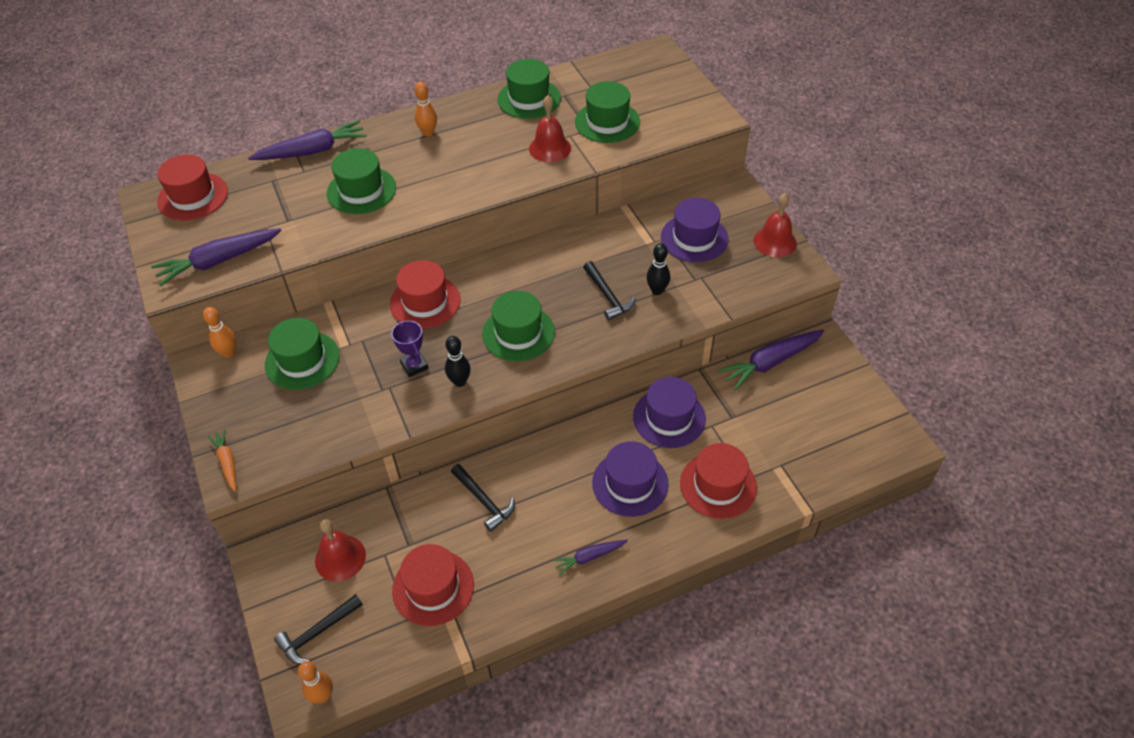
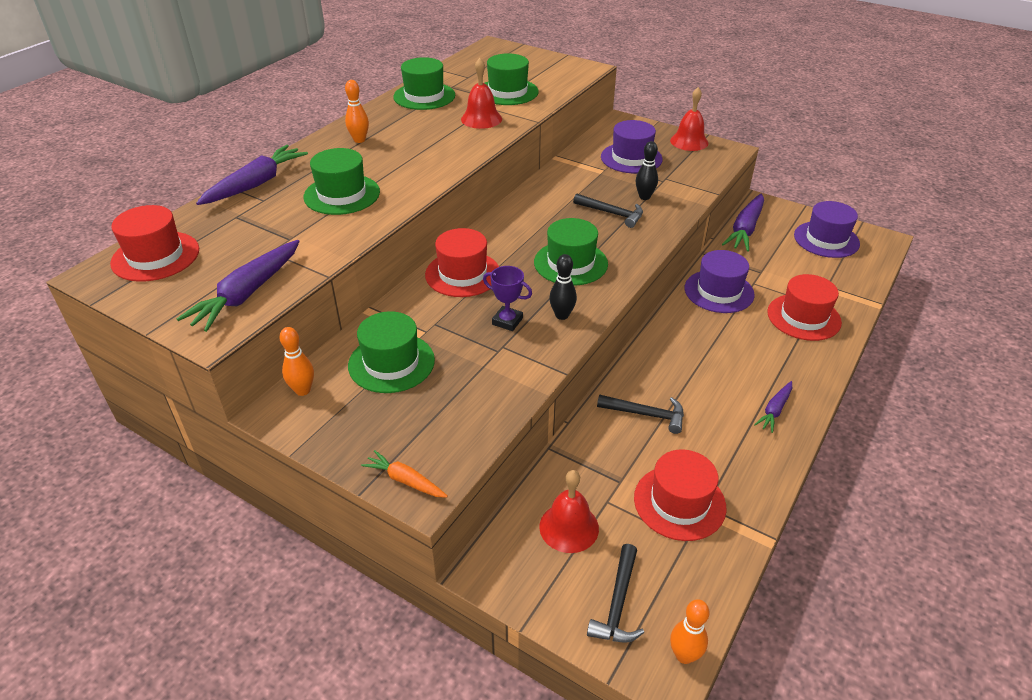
camera: 35 degrees left, 10 degrees down
purple hat [592,441,669,517] -> purple hat moved to [794,201,860,258]

